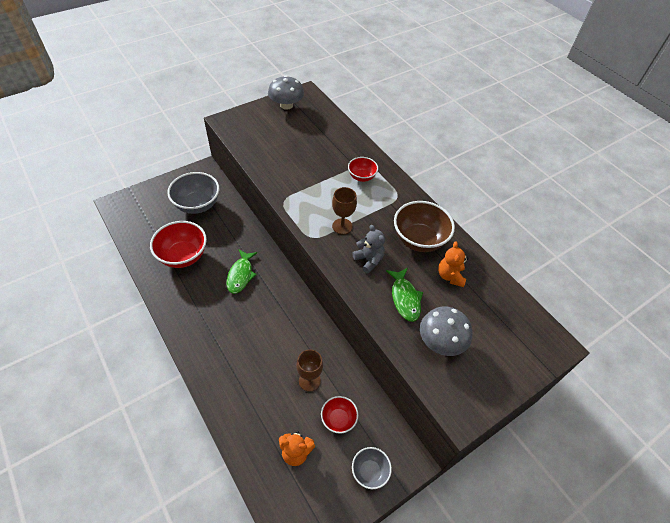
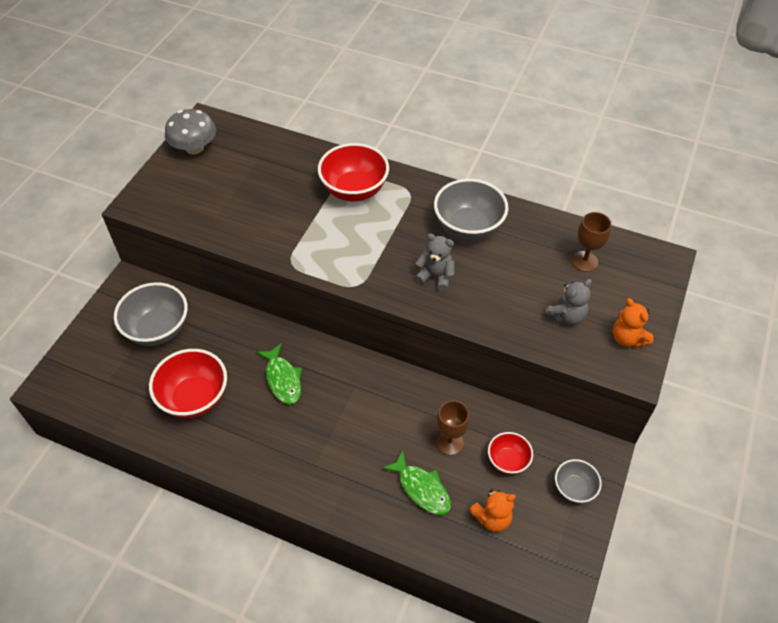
camera: 30 degrees left, 0 degrees up
brown goblet [332,187,357,234] -> brown goblet moved to [572,212,611,272]
red bowl [348,157,378,182] -> red bowl [318,143,389,201], size x1.78
green fish [386,268,423,322] -> green fish moved to [382,450,451,515]
brown bowl [394,201,455,252] -> grey bowl [434,179,508,240]
grey mushroom [420,306,472,356] -> grey teddy bear [545,279,592,325]
orange teddy bear [438,241,469,287] -> orange teddy bear moved to [613,298,653,348]

